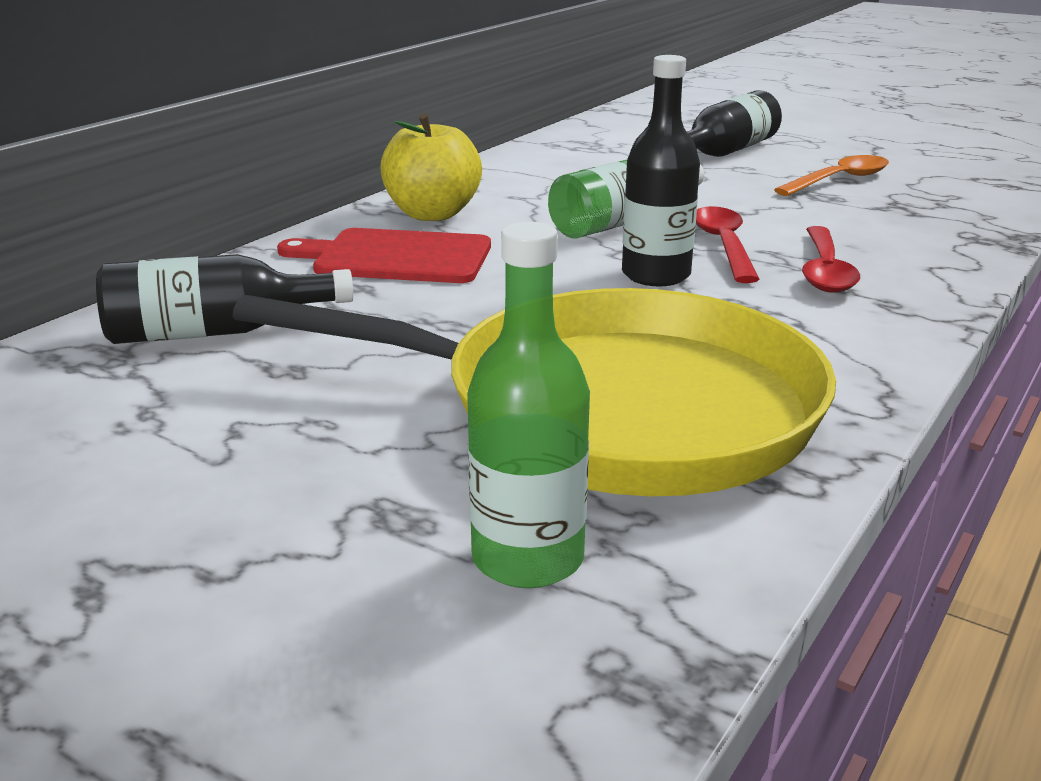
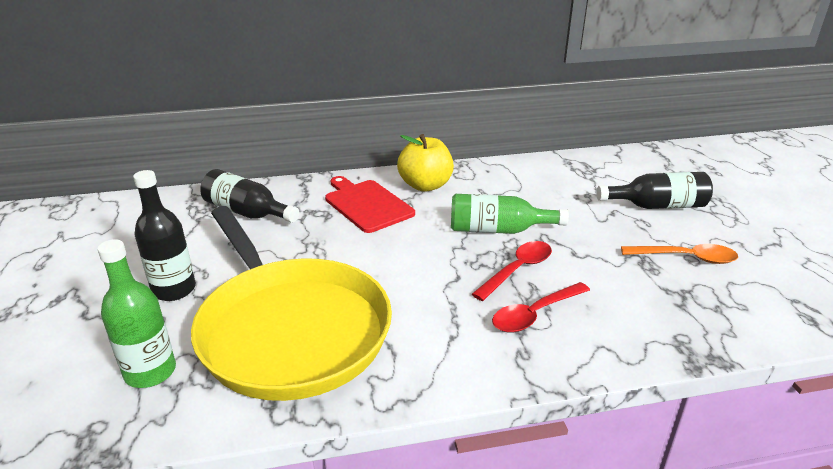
camera: 45 degrees right, 5 degrees up
black bottle [622,55,700,286] -> black bottle moved to [133,170,196,301]

